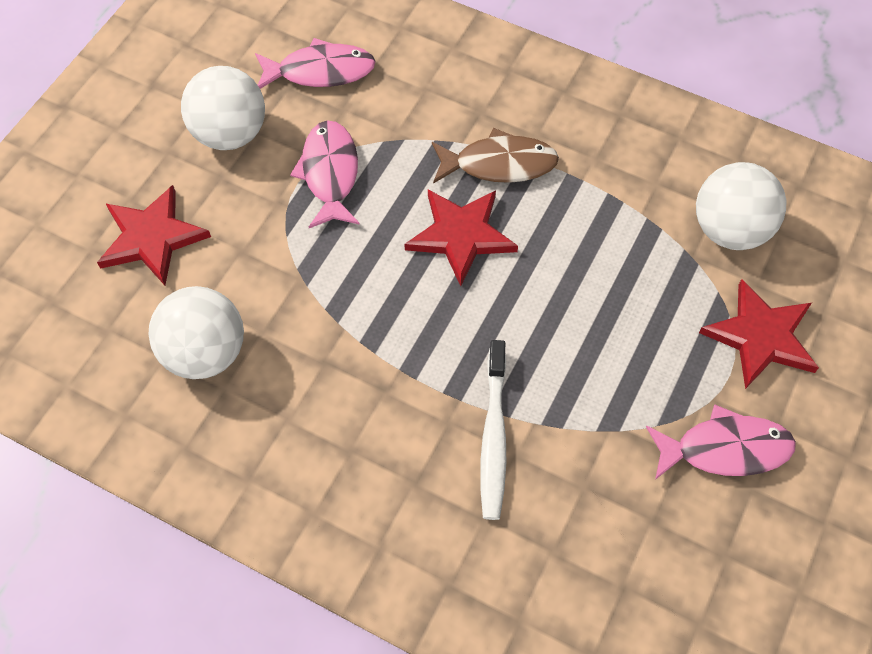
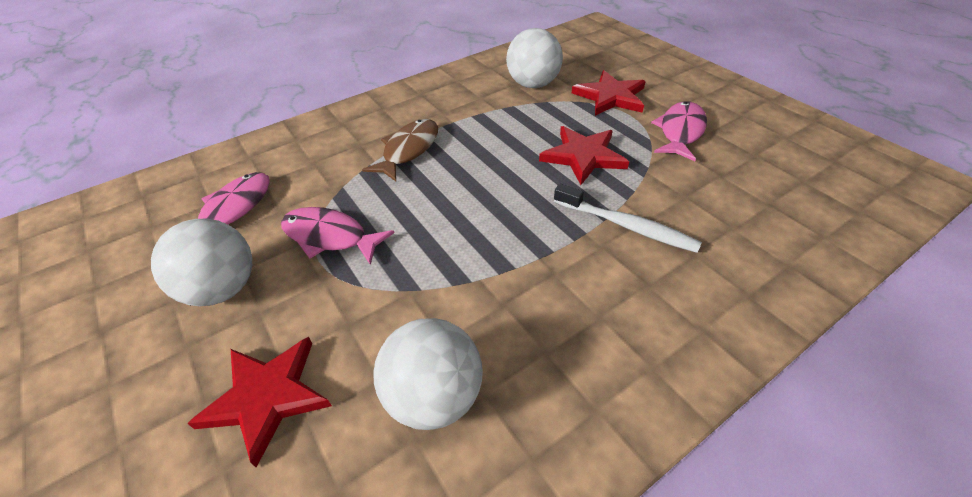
camera: 60 degrees left, 15 degrees down
red star [404,190,518,286] -> red star moved to [539,126,629,185]

